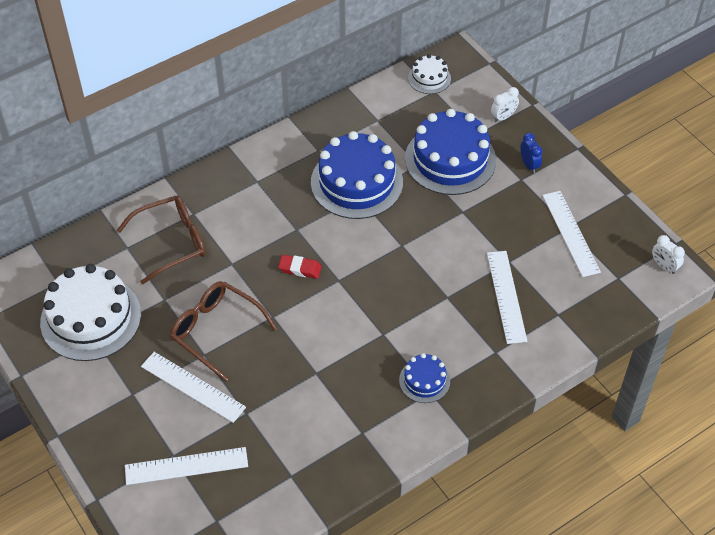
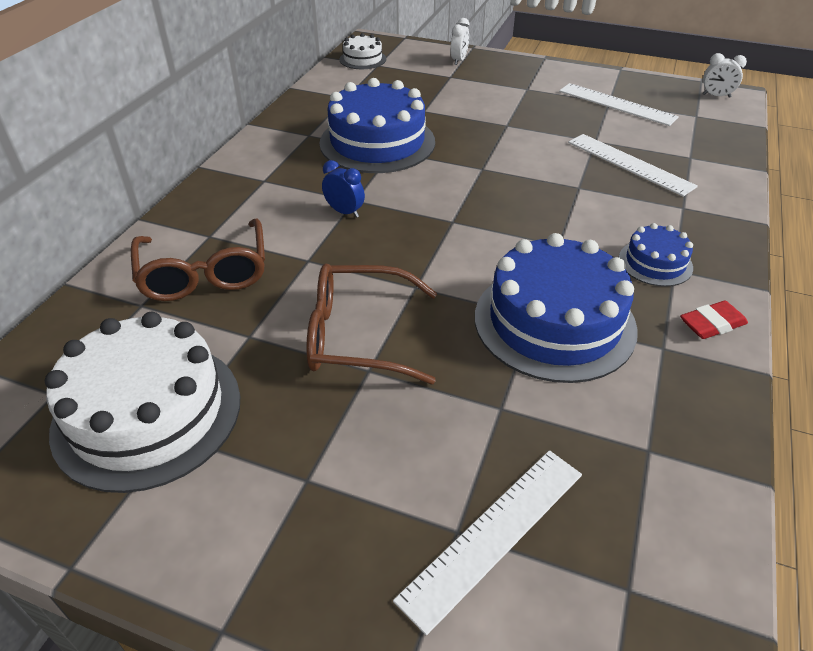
camera: 35 degrees left, 10 degrees down
brown glasses [117,195,206,285] -> brown glasses turned 135 degrees clockwise [131,218,265,301]
white ruler [141,352,246,423] -> none
red eraser [278,255,322,279] -> red eraser moved to [680,301,748,339]
blue cake [405,109,496,195] -> blue cake moved to [475,233,638,383]
blue clock [520,133,543,173] -> blue clock moved to [322,160,365,218]

